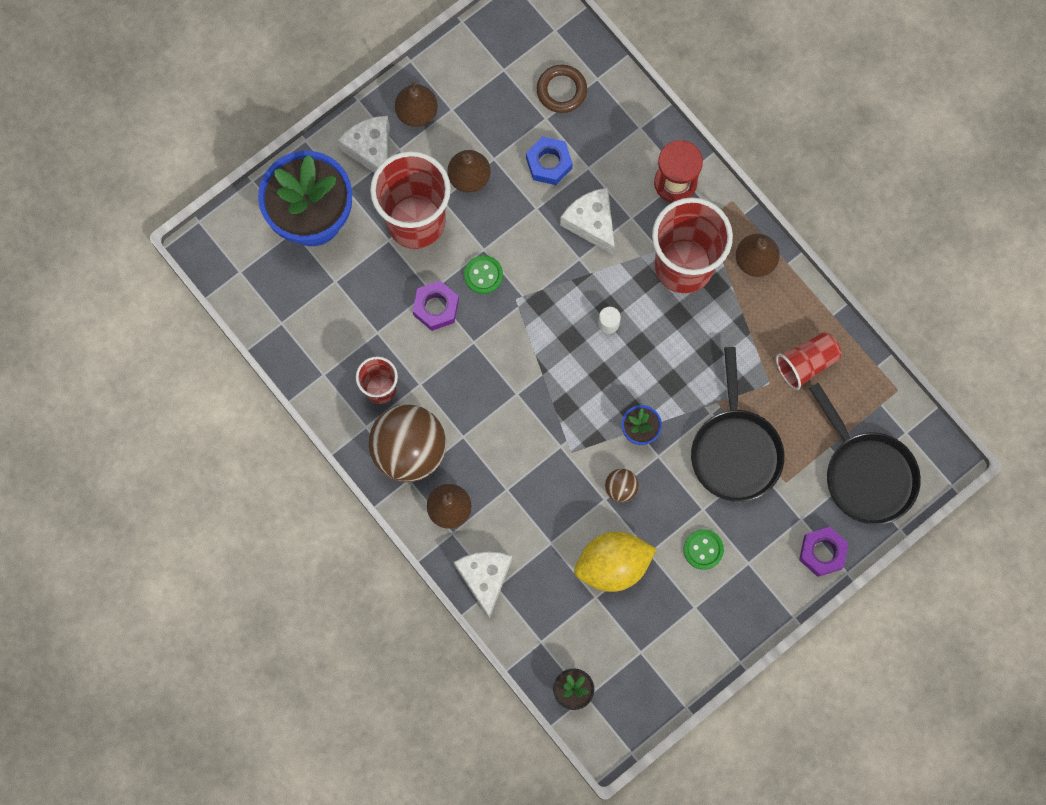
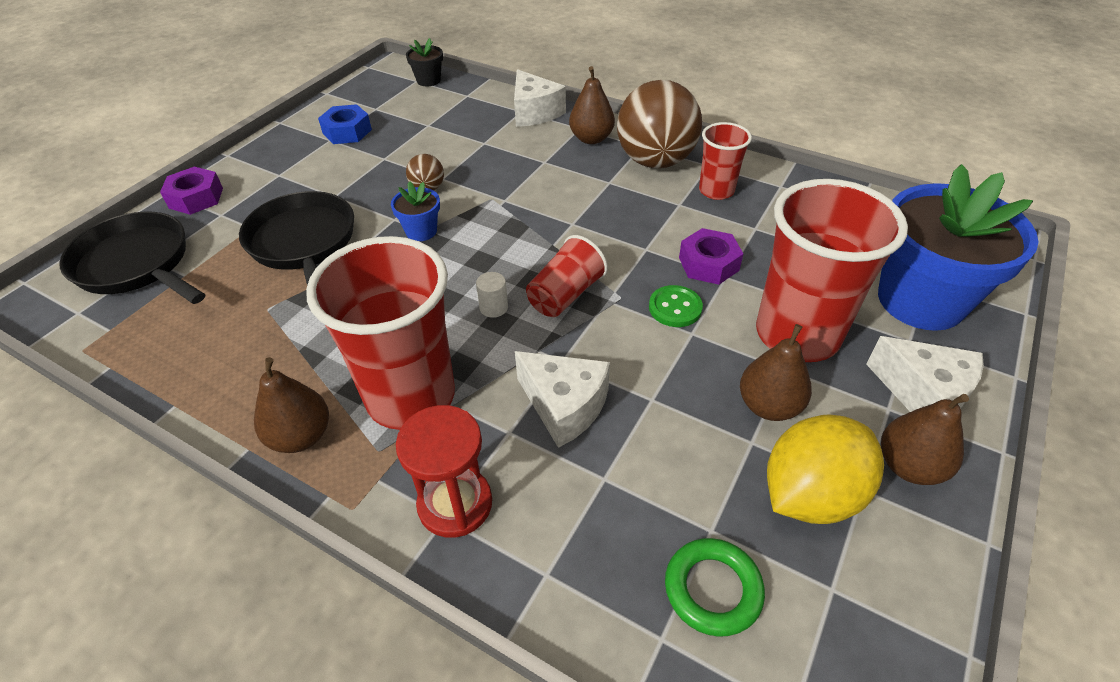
camera: 160 degrees right, 30 degrees down
blue nut [526,136,573,185] -> blue nut moved to [318,104,372,144]
brown ring [537,65,587,113] -> green ring [665,538,765,637]
yellow lemon [574,532,656,592] -> yellow lemon moved to [767,414,884,524]
green button [683,529,724,570] -> none
red cup [776,332,841,390] -> red cup moved to [526,235,608,317]

